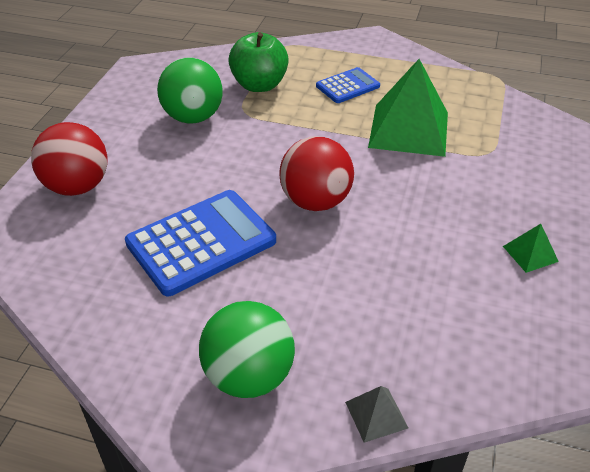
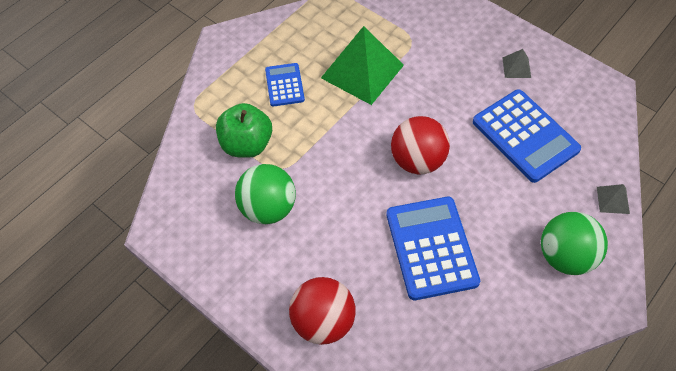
camera: 65 degrees left, 15 degrees up
green pyramid [503,224,559,273] -> grey pyramid [502,49,531,78]
none -> blue calculator [473,89,581,183]

